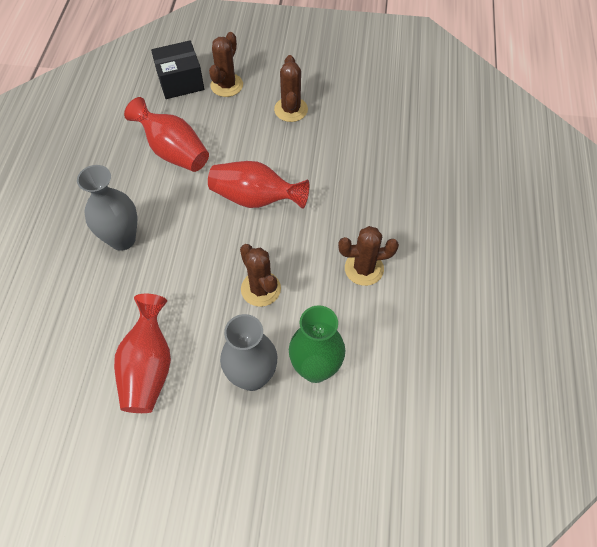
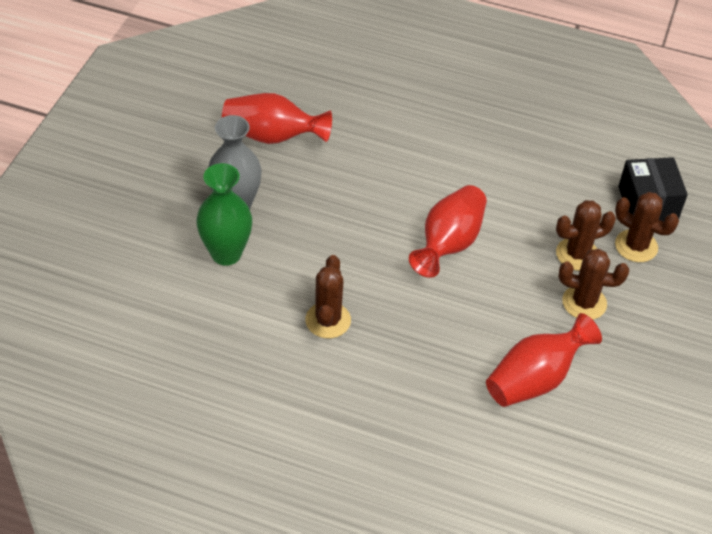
camera: 100 degrees right, 10 degrees down
grey vase [77,165,138,251] -> none
red vase [124,97,209,172] -> red vase moved to [486,313,602,407]
brown cactus [240,244,281,307] -> brown cactus moved to [556,200,616,271]

